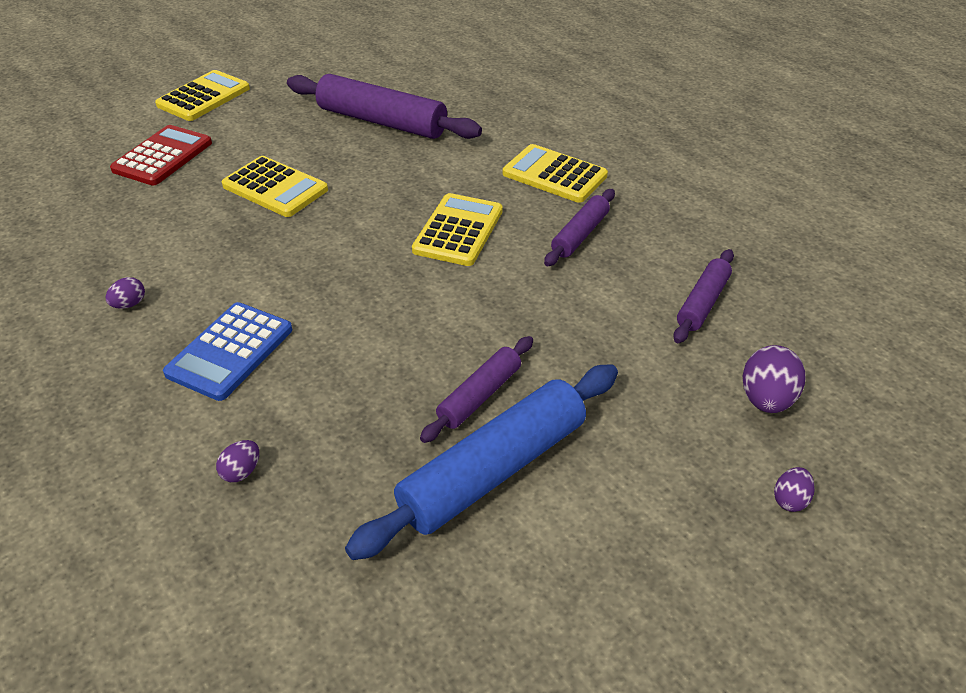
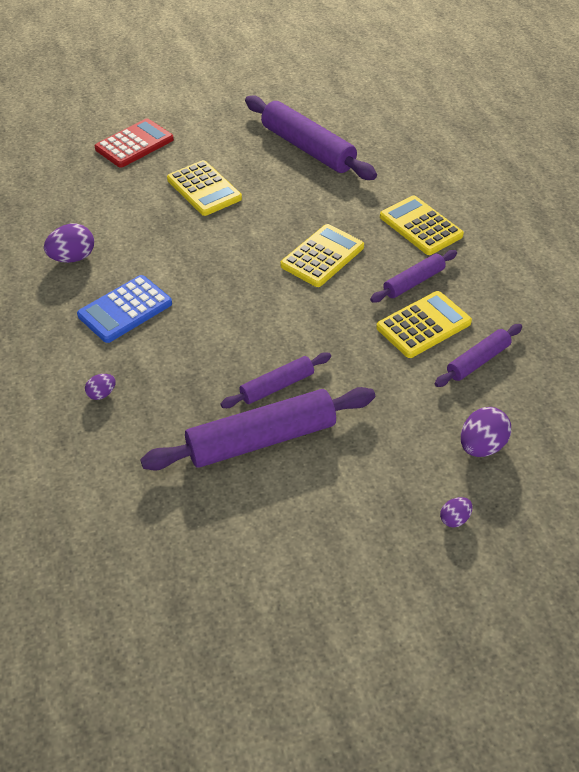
camera: 20 degrees right, 5 degrees up
purple egg [105,277,145,309] -> purple egg [44,223,94,263], size x1.79
yellow calculator [155,70,250,121] -> yellow calculator moved to [376,291,472,358]
blue rolling pin [345,364,618,560] -> purple rolling pin [140,387,375,471]

